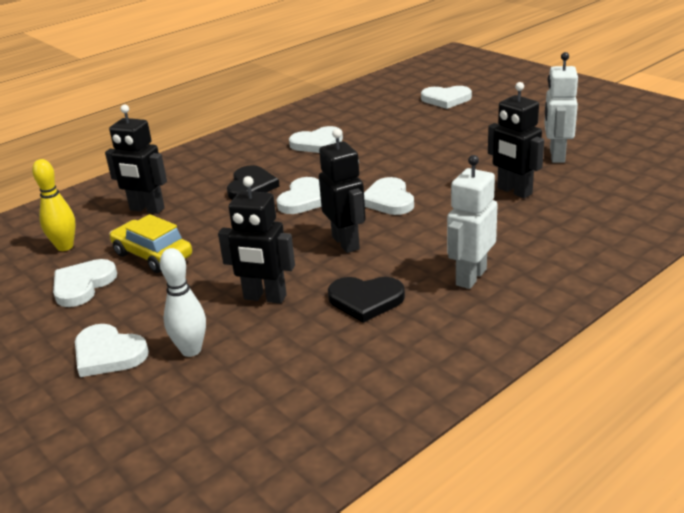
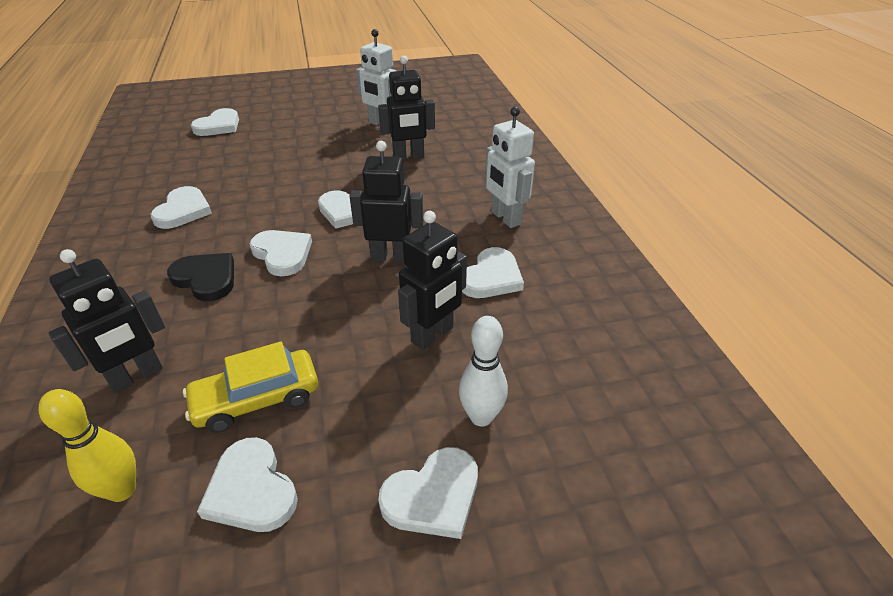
camera: 65 degrees left, 10 degrees up
black heart [328,277,405,323] -> white heart [462,247,524,298]

